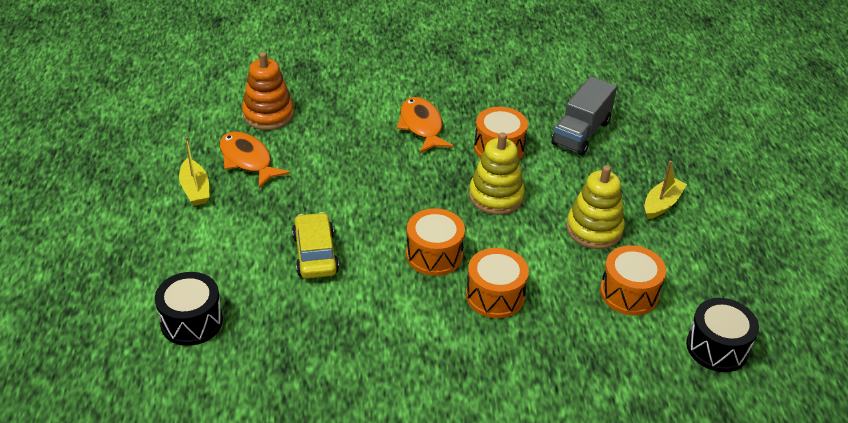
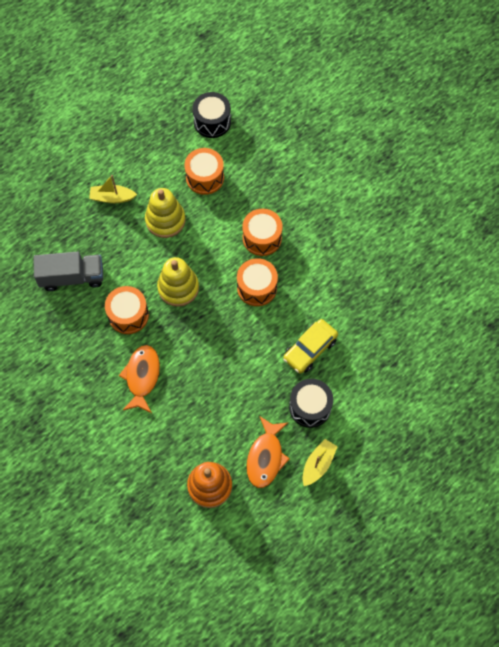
camera: 125 degrees left, 25 degrees up
black drum [155,272,223,346] -> black drum moved to [289,379,333,428]
orange fish [397,97,454,153] -> orange fish turned 150 degrees clockwise [119,345,160,413]

